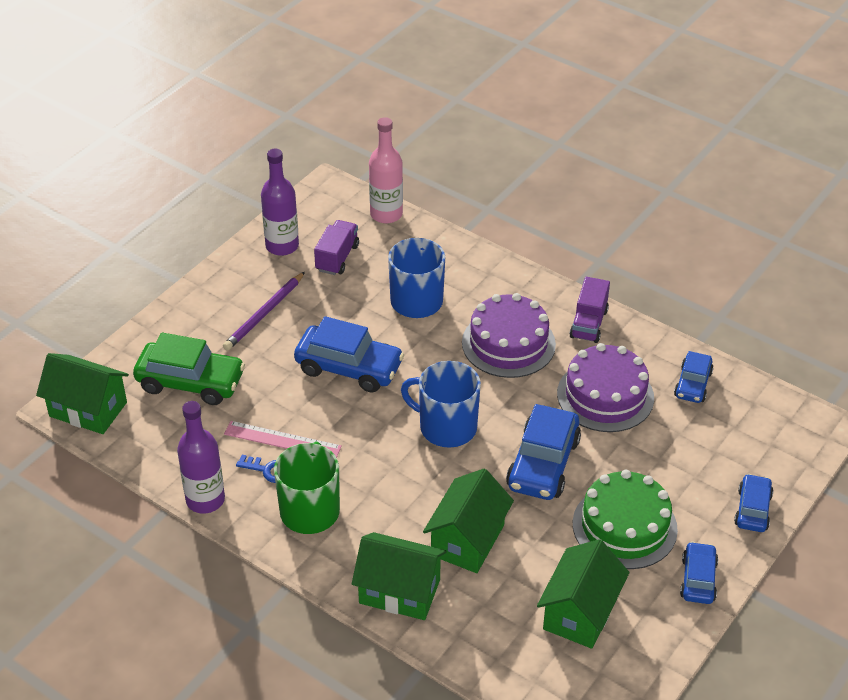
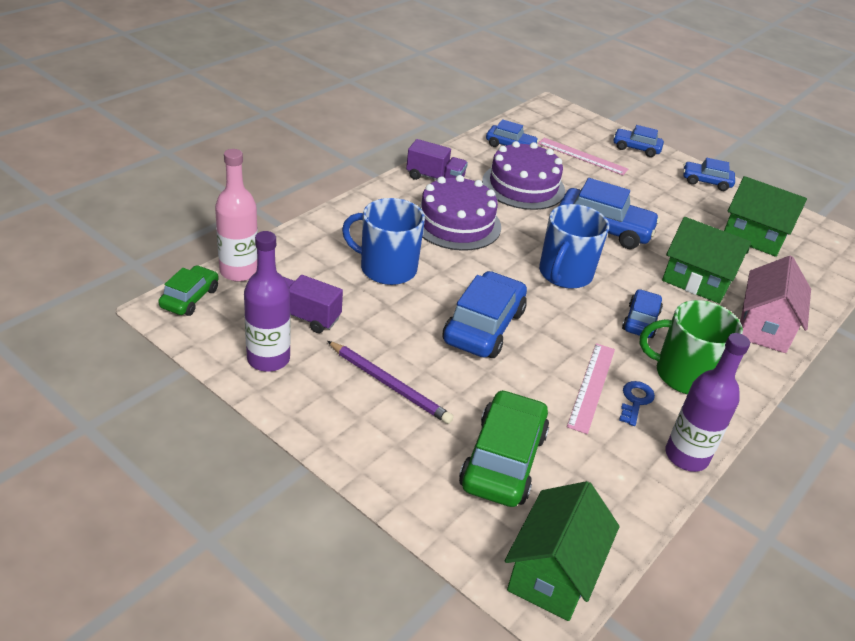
camera: 90 degrees left, 5 degrees down
green house [352,532,447,620] -> pink house [740,256,811,353]
green cake [573,470,678,569] -> none
none -> green car [158,265,219,316]
none -> pink ruler [538,138,628,175]
none -> blue car [622,289,663,338]

